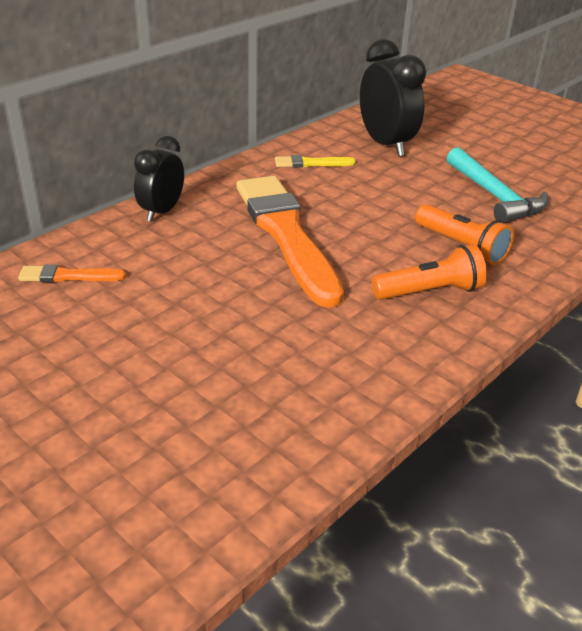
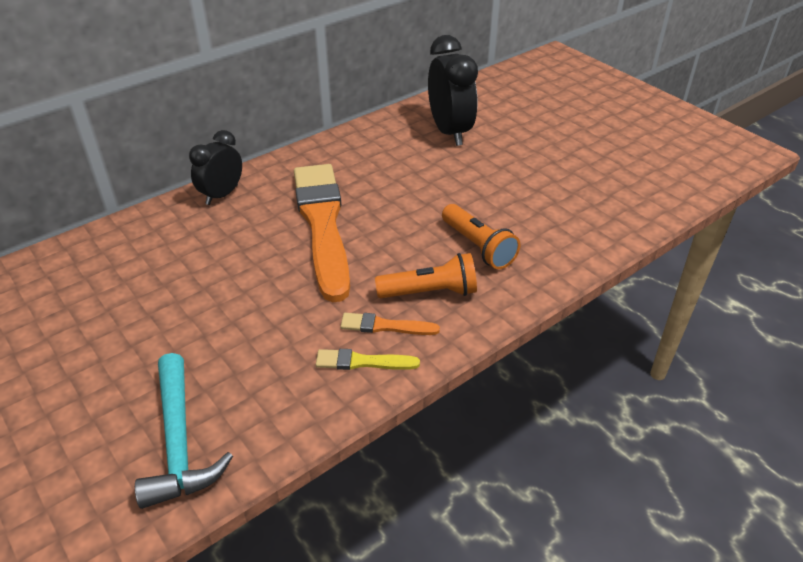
camera: 10 degrees right, 5 degrees up
orange brush [18,264,126,283] -> orange brush moved to [340,313,440,335]
yellow brush [275,155,356,168] -> yellow brush moved to [316,349,420,370]
turquoise hammer [447,147,549,223] -> turquoise hammer moved to [135,353,233,509]

